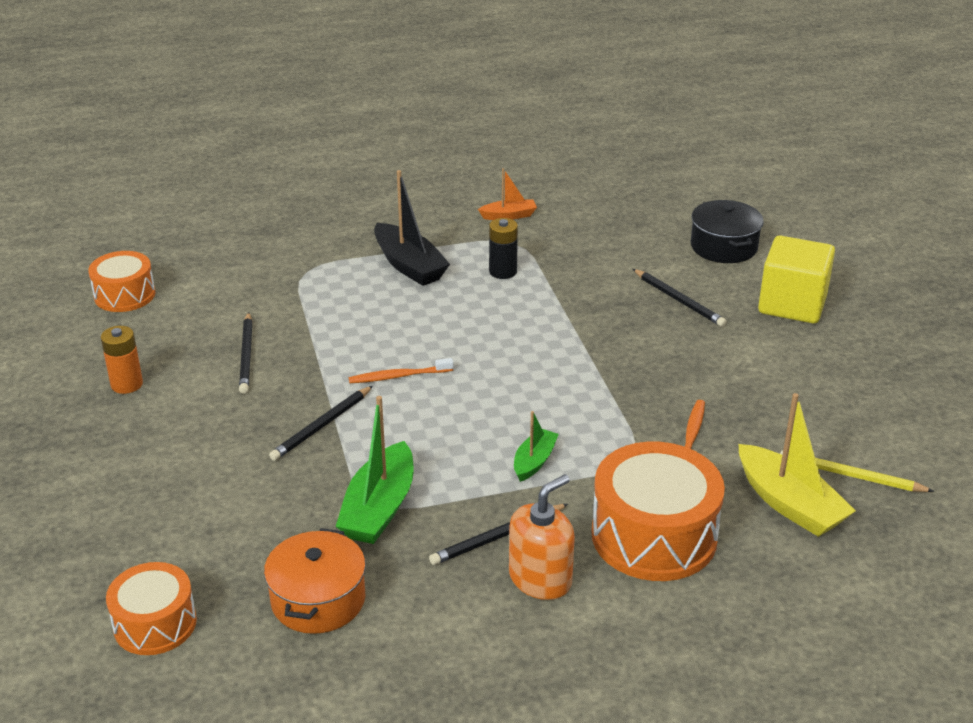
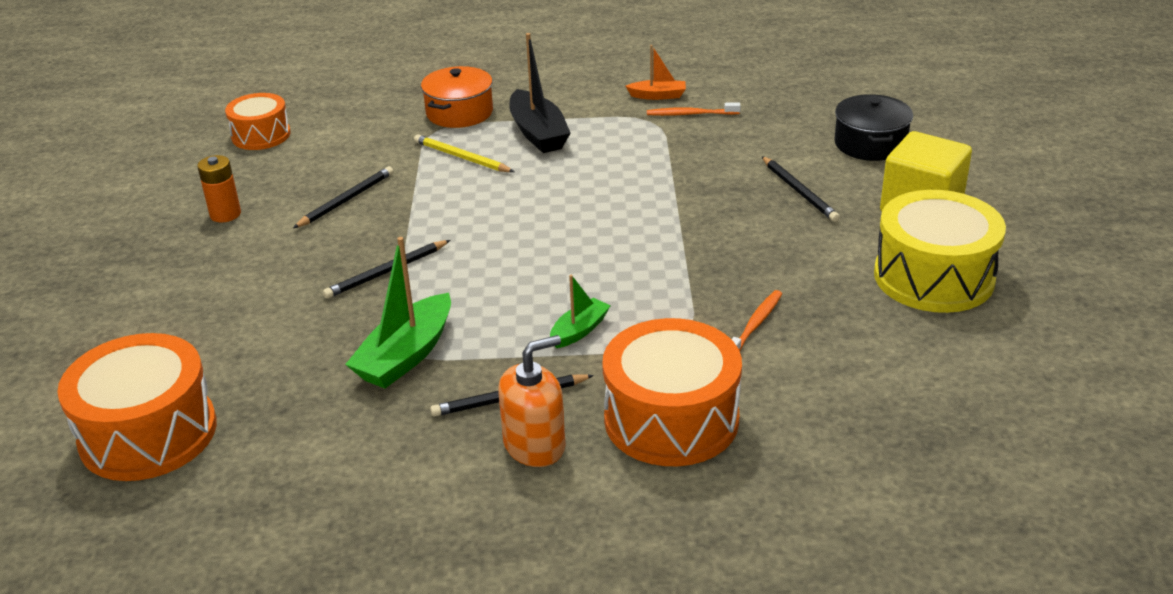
camera: 15 degrees right, 0 degrees up
orange drum [106,562,197,655] -> orange drum [57,333,217,481], size x1.65
black pencil [239,312,252,394] -> black pencil turned 150 degrees counterclockwise [293,166,393,228]
orange pot [264,528,366,634] -> orange pot moved to [421,66,493,128]
orange toothbrush [349,358,454,383] -> orange toothbrush moved to [647,102,741,116]
black battery [489,218,518,279] -> none
yellow boat [738,393,856,537] -> none
yellow pencil [780,450,934,492] -> yellow pencil moved to [414,134,514,172]
none -> yellow drum [874,190,1006,313]

